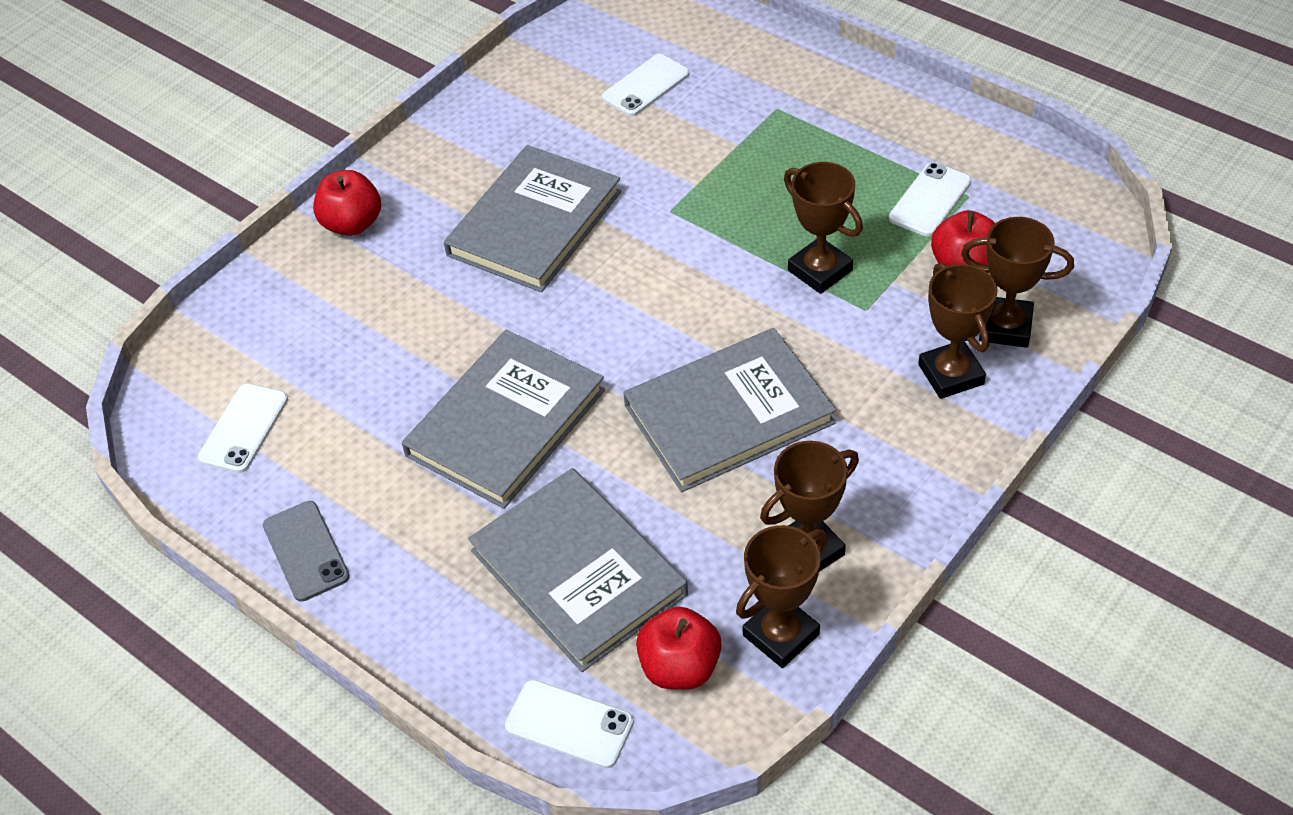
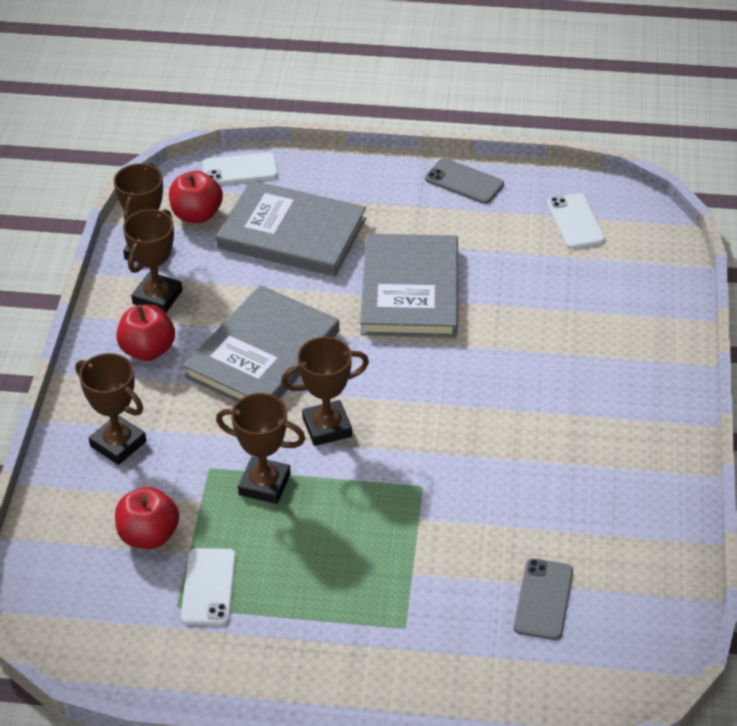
camera: 145 degrees right, 5 degrees down
red apple [313,170,381,236] -> red apple moved to [116,304,175,361]
grey book [444,145,622,292] -> none
white phone [602,54,689,116] -> grey phone [514,558,573,640]
brown trophy [961,217,1074,348] -> brown trophy moved to [281,337,369,446]

